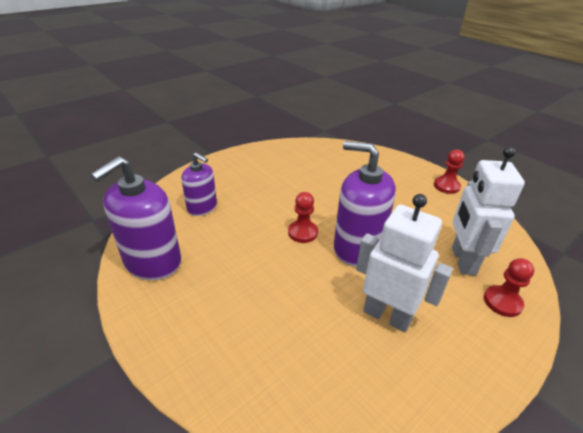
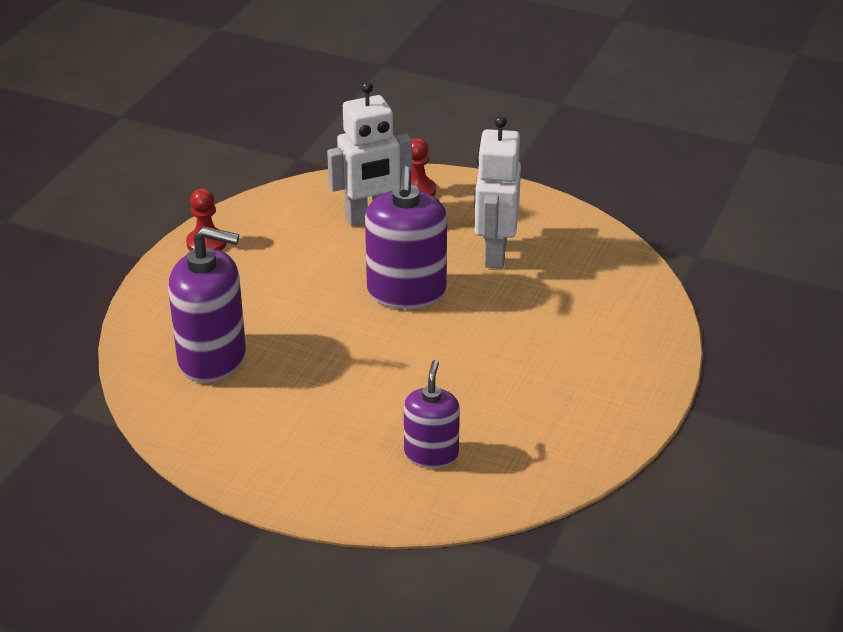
camera: 115 degrees left, 0 degrees up
purple soap dispenser [91,156,181,280] -> purple soap dispenser moved to [168,226,246,383]
red pawn [288,192,318,243] -> none

